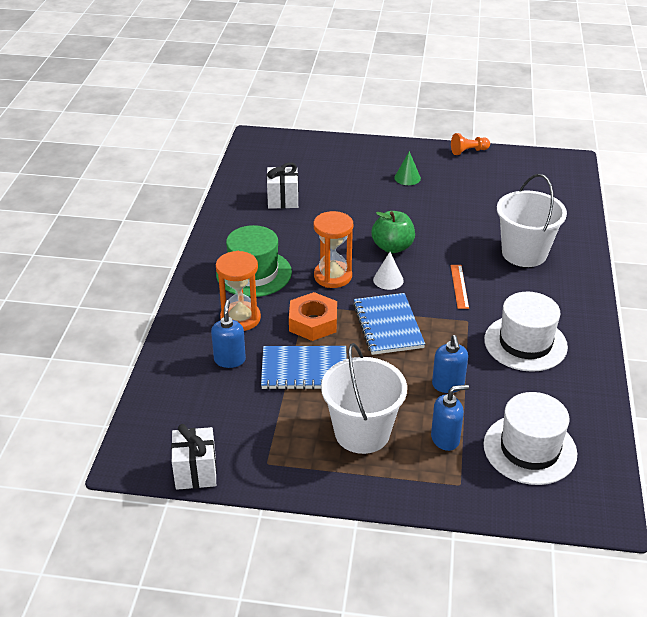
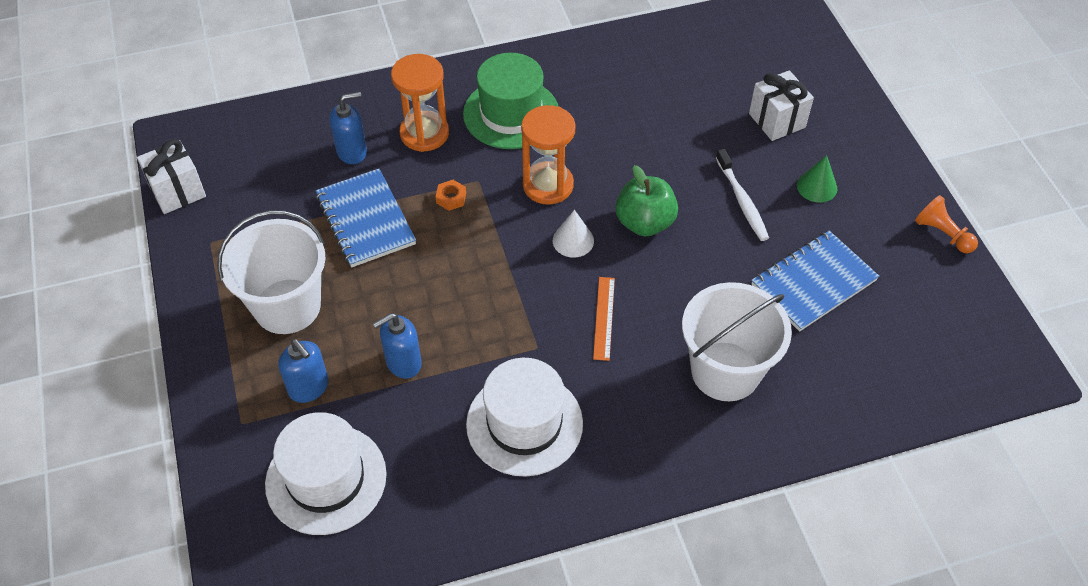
camera: 65 degrees right, 15 degrees up
white gift [267,162,299,209] -> white gift moved to [749,70,814,141]
orange nut [289,292,337,341] -> orange nut [436,180,466,211], size x0.47
blue notebook [353,293,425,355] -> blue notebook moved to [751,230,879,332]
orange ruler [450,265,469,309] -> orange ruler turned 60 degrees counterclockwise [593,277,615,361]
none -> white toothbrush [716,149,769,241]

